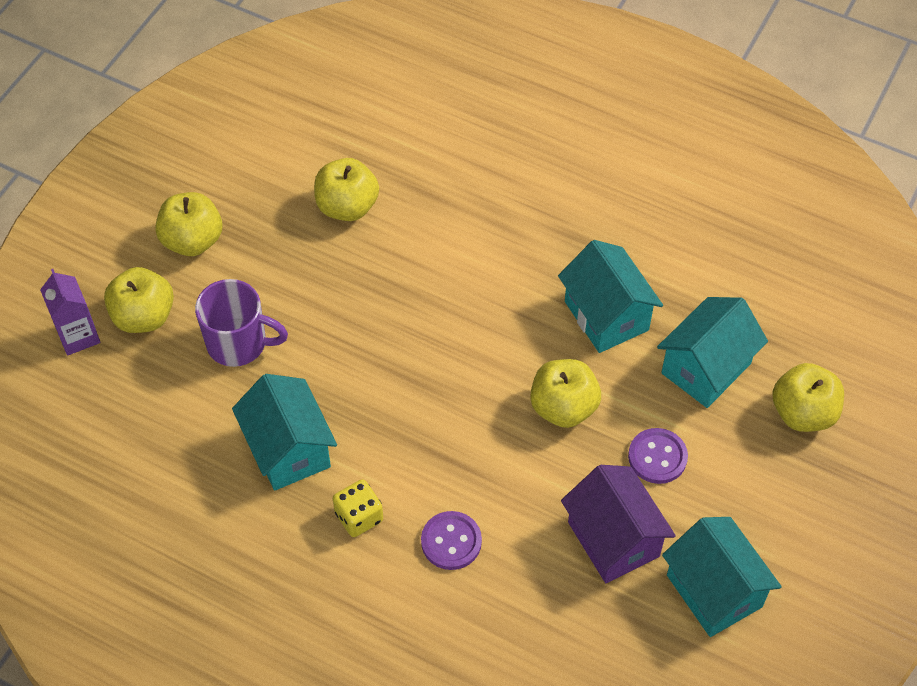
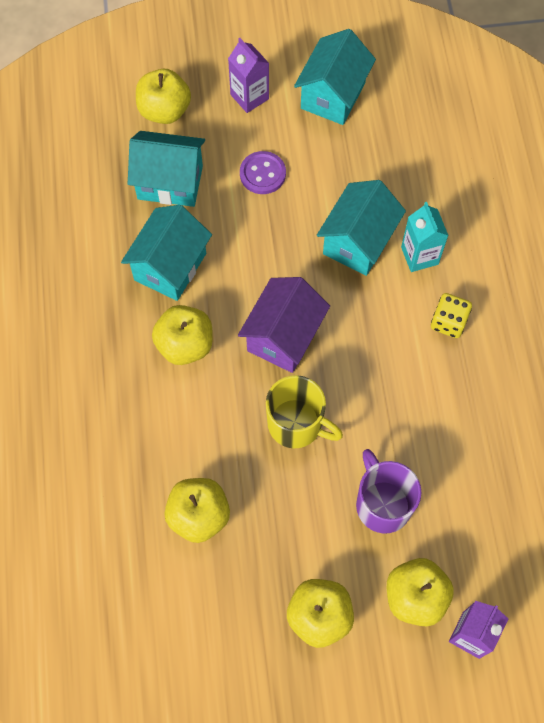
camera: 125 degrees left, 10 degrees up
turquoise house [232,374,337,491] -> turquoise house moved to [317,180,406,276]
purple button [421,511,482,570] -> turquoise carton [401,202,449,272]
yellow apple [530,359,601,428] -> yellow apple moved to [152,305,213,365]
purple house [561,465,676,583] -> purple house moved to [238,277,330,373]
none -> purple carton [228,38,269,113]
none -> yellow mug [266,375,343,448]

